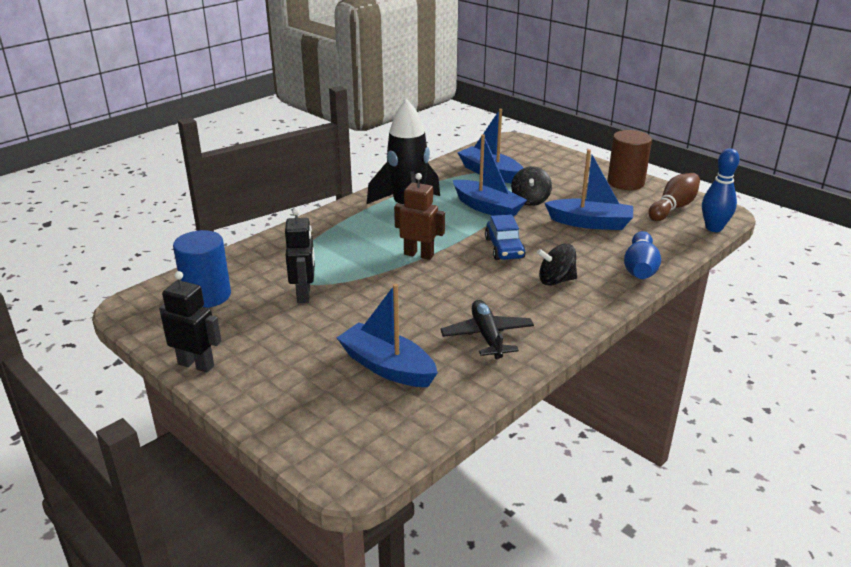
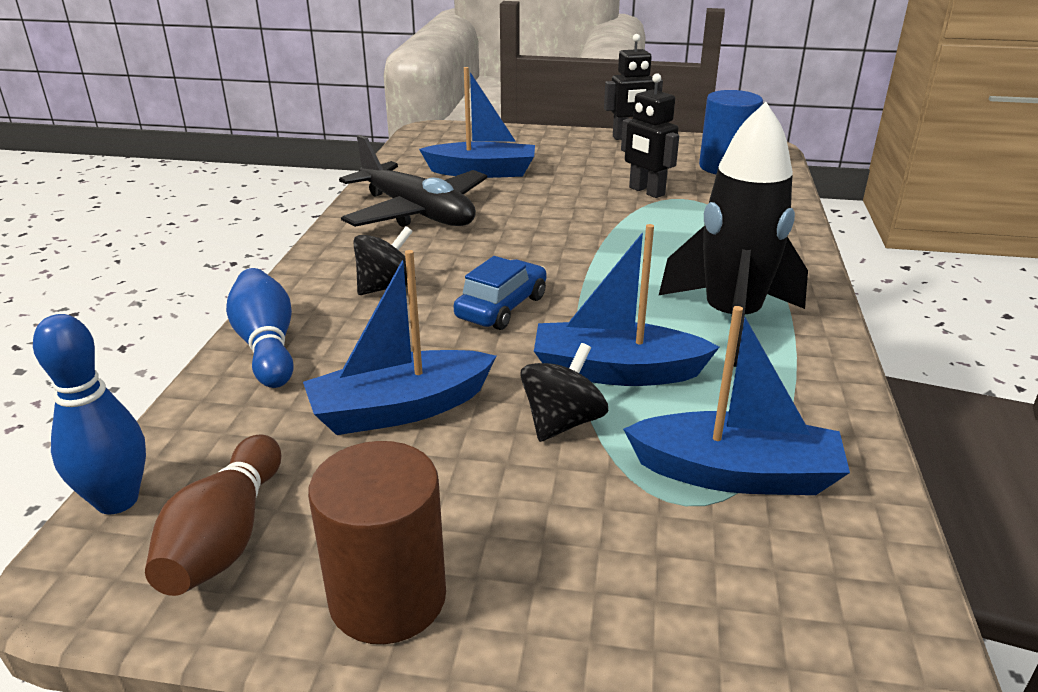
camera: 145 degrees right, 0 degrees up
brown robot [394,173,445,260] -> none
black plane [440,300,534,359] -> black plane [339,135,487,227], size x1.55
blue car [485,214,526,260] -> blue car turned 75 degrees clockwise [454,256,547,330]
black spinning top [511,166,552,206] -> black spinning top turned 60 degrees clockwise [520,343,608,442]

